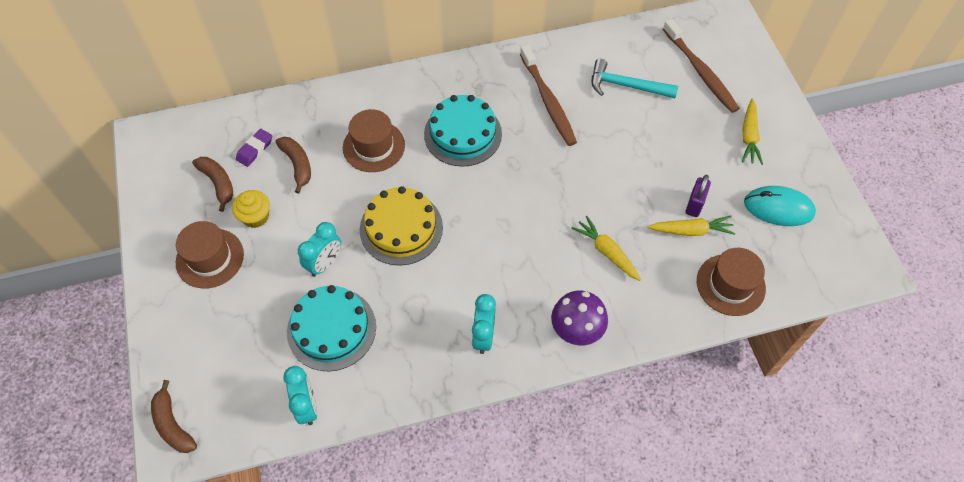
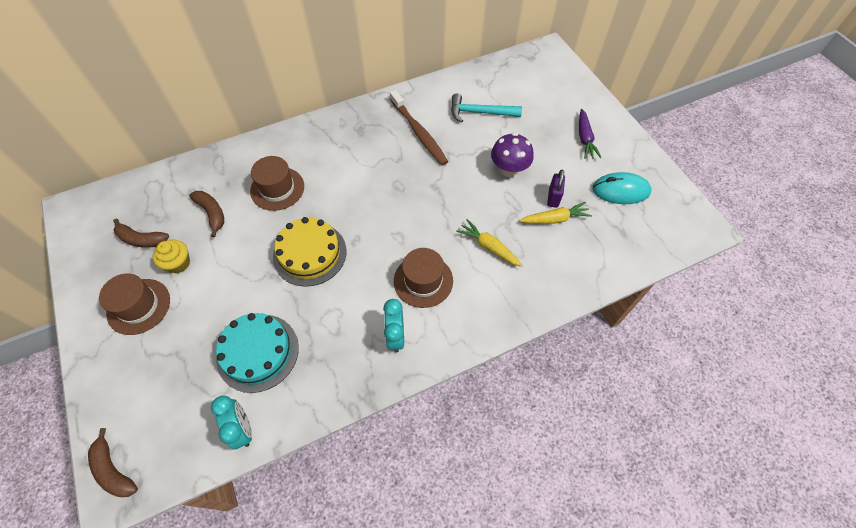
camera: 10 degrees left, 0 degrees up
brown banana [192,157,233,212] -> brown banana turned 150 degrees clockwise [113,219,169,248]
purple eraser [236,129,272,167] -> none
turquoise clock [298,222,341,277] -> none
turquoise cake [424,95,502,167] -> none
purple mushroom [551,291,608,345] -> purple mushroom moved to [491,133,534,177]
brown toothbrush [663,19,740,113] -> none
brown hat [697,248,766,316] -> brown hat moved to [394,248,453,308]
yellow carrot [742,99,763,165] -> purple carrot [579,109,602,159]

